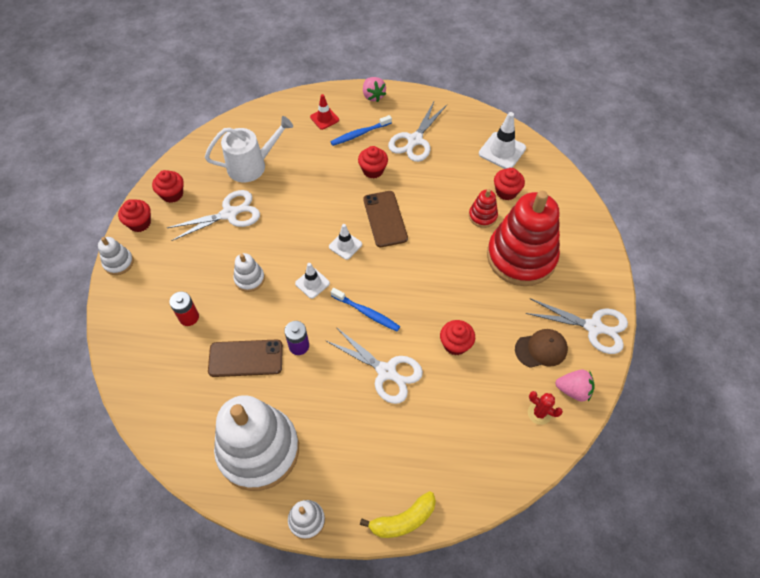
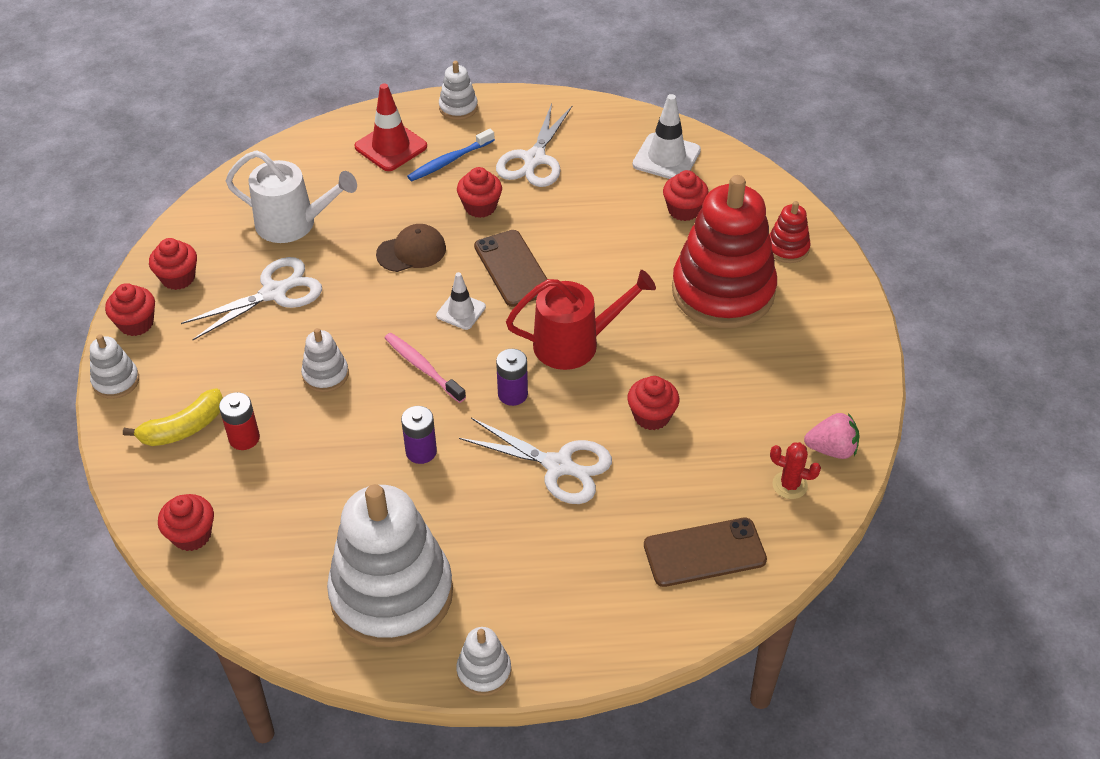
camera: 10 degrees left, 10 degrees down
white watering can [205,116,293,182] -> white watering can turned 45 degrees clockwise [226,150,357,243]
brown phone [208,339,283,377] -> brown phone moved to [644,518,767,587]
white traffic cone [295,263,330,299] -> pink toothbrush [385,333,466,403]
red traffic cone [310,94,339,130] -> red traffic cone [355,84,427,171], size x1.59
blue toothbrush [331,288,400,331] -> purple battery [496,349,528,406]
yellow banana [360,491,436,538] -> yellow banana moved to [123,389,223,446]
pink strawberry [363,77,386,102] -> white stacking toy [439,61,478,120]
red stacking toy [469,189,498,228] -> red stacking toy moved to [769,201,811,263]
brown cap [515,329,568,368] -> brown cap moved to [376,224,446,272]
white scissors [525,298,628,354] -> none
none -> red cupcake [158,494,214,551]
none -> red watering can [506,270,656,370]

